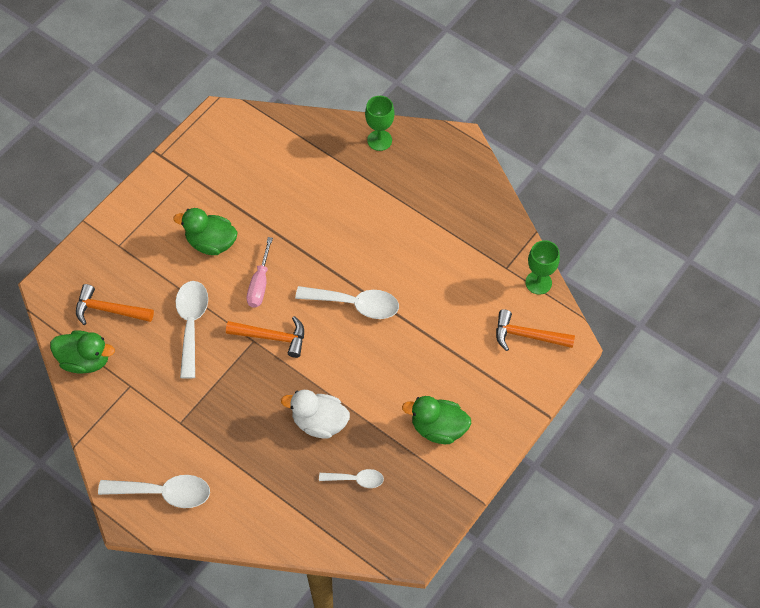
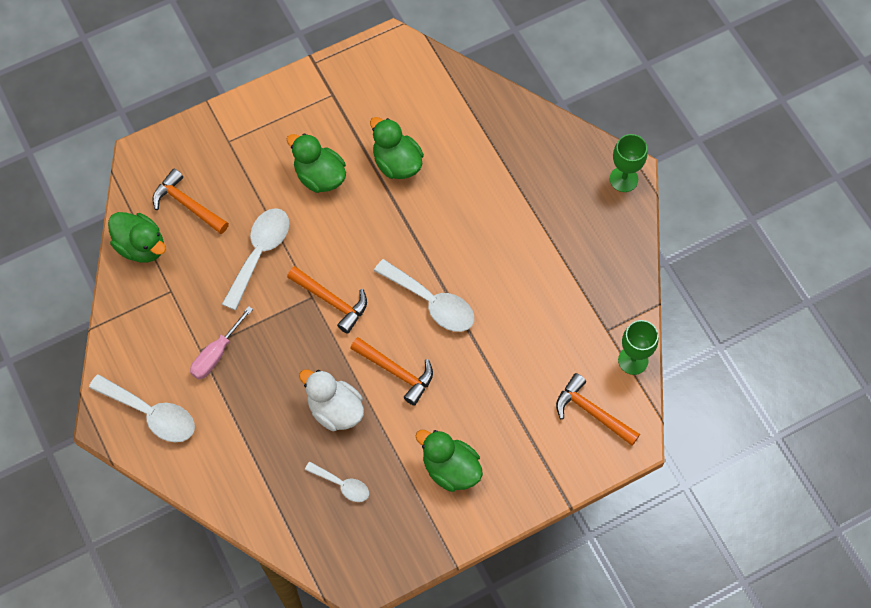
camera: 25 degrees right, 5 degrees up
pink screwdriver [247,237,273,308] -> pink screwdriver moved to [190,306,253,380]
green goblet [365,96,394,151] -> green goblet moved to [610,134,647,192]
none -> orange hammer [350,337,433,406]
none -> green duck [370,117,424,179]

